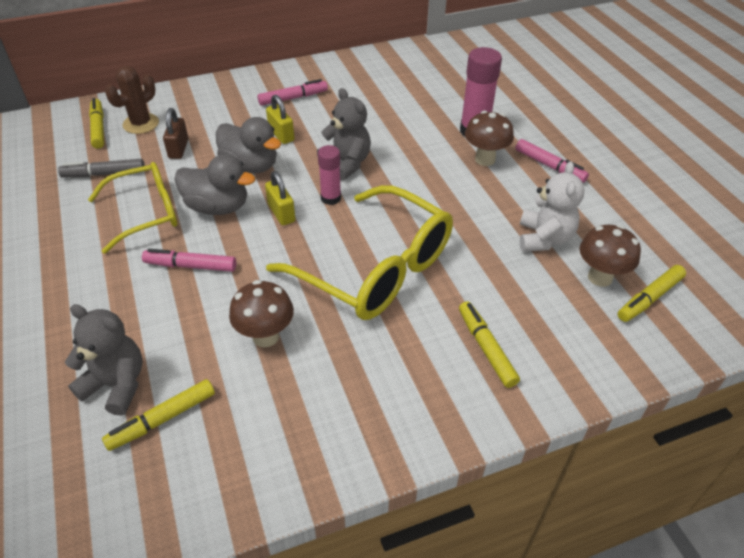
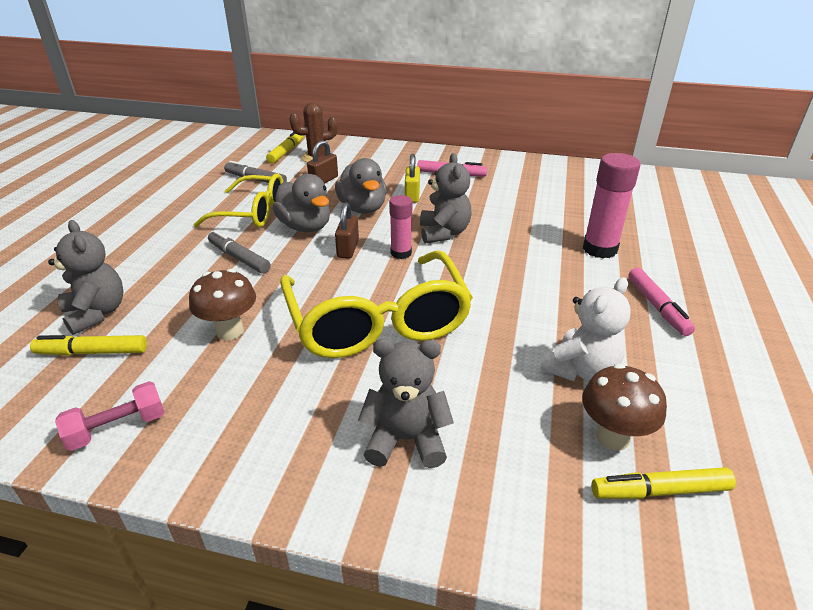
camera: 35 degrees right, 10 degrees down
pink marker [142,249,236,272] -> grey marker [208,230,271,274]
yellow padlock [265,171,295,225] -> brown padlock [335,202,359,259]
yellow marker [459,301,520,388] -> grey teddy bear [358,339,454,468]
brown mushroom [465,111,514,166] -> none
none -> pink dumbbell [55,381,165,451]

